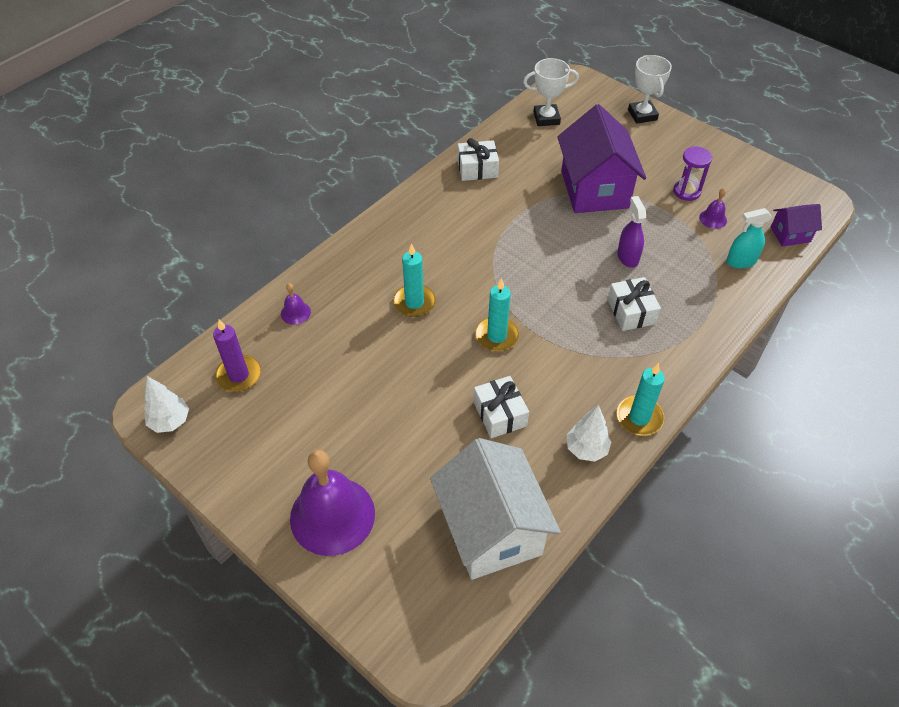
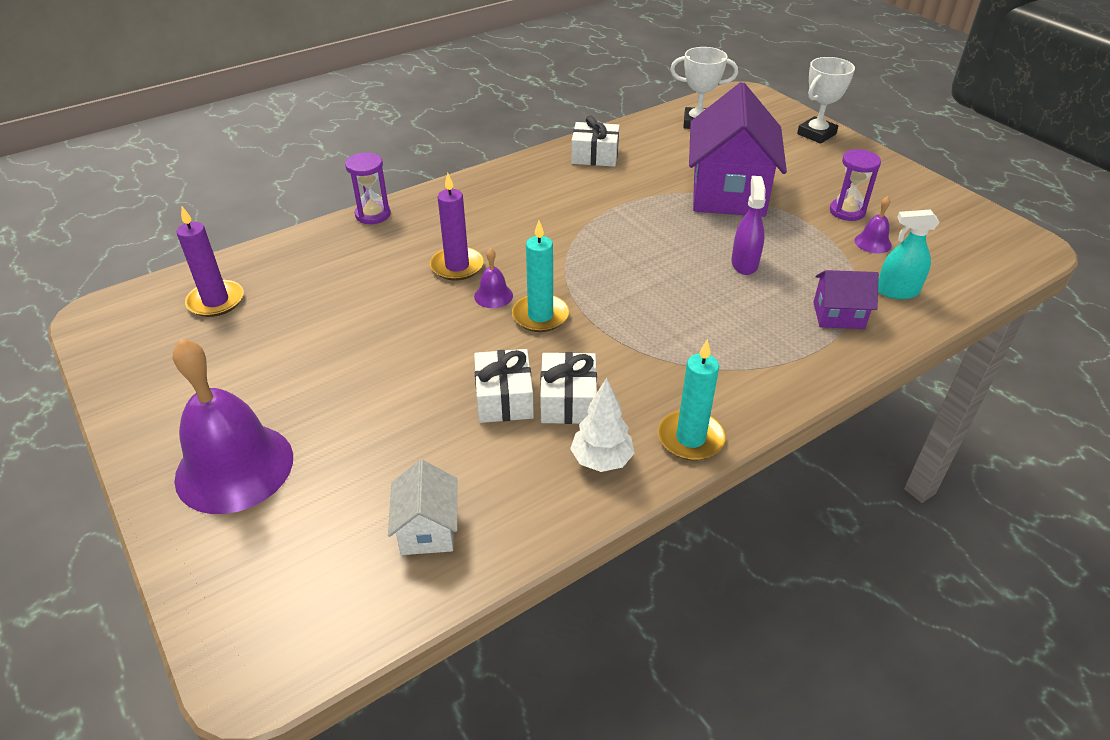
camera: 15 degrees right, 10 degrees down
white tree [144,376,189,433] -> none
purple bell [281,283,311,325] -> purple bell moved to [474,248,513,308]
turquoise candle [393,243,436,317] -> purple candle [430,173,484,281]
white house [430,438,561,580] -> white house [388,460,457,555], size x0.47
white gift [607,277,661,331] -> white gift moved to [540,352,597,424]
white trophy [628,55,672,124] -> white trophy turned 45 degrees clockwise [797,57,855,144]
purple house [771,204,822,247] -> purple house moved to [813,270,879,329]
none -> purple hourglass [345,153,391,224]

